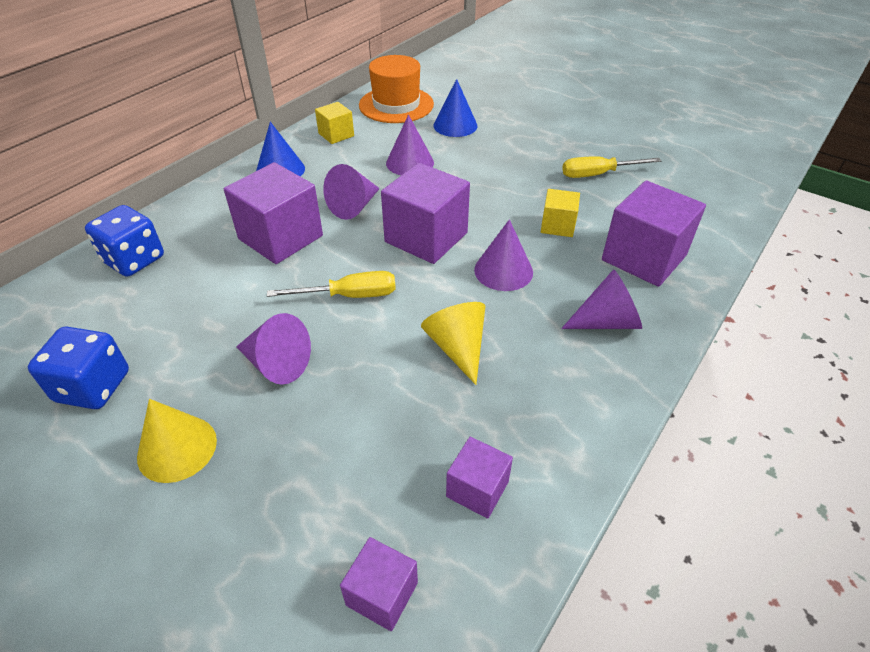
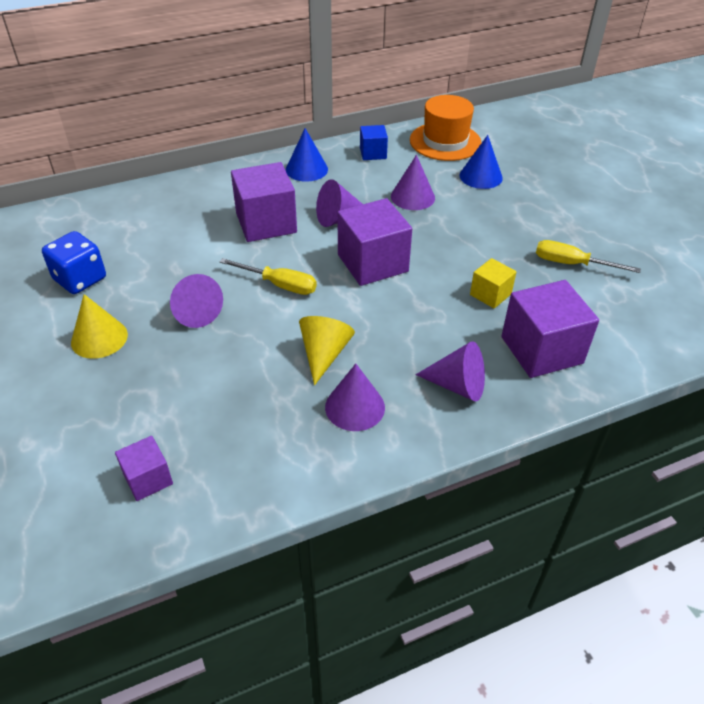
camera: 30 degrees right, 0 degrees up
blue dice [85,205,164,277] -> none
yellow cube [315,102,354,144] -> blue cube [360,125,388,160]
purple cube [446,437,513,519] -> none
purple cone [474,219,533,291] -> purple cone moved to [325,364,385,431]

